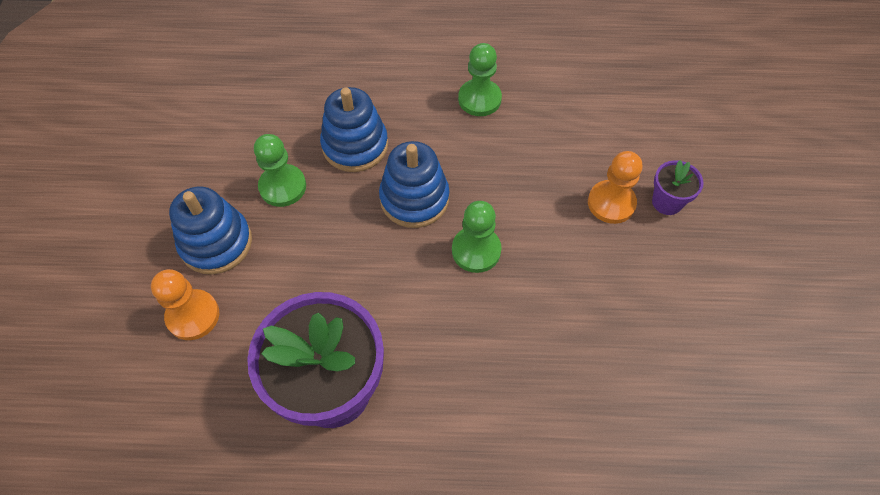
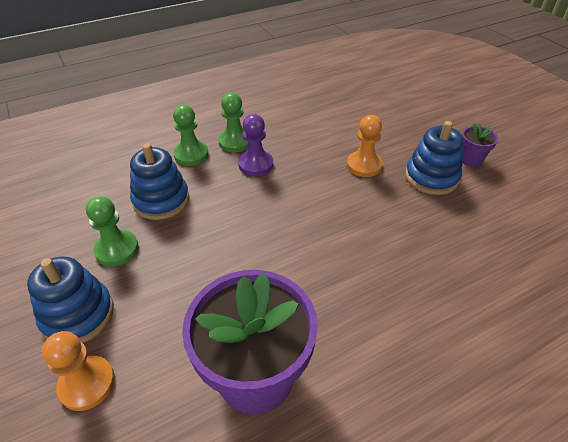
camera: 30 degrees left, 15 degrees down
blue stacking toy [379,141,449,228] -> blue stacking toy moved to [405,121,464,195]
green pawn [452,201,502,273] -> green pawn moved to [173,105,209,166]
purple flower pot [652,160,704,215] -> purple flower pot moved to [462,123,498,167]
none -> purple pawn [238,114,273,176]

